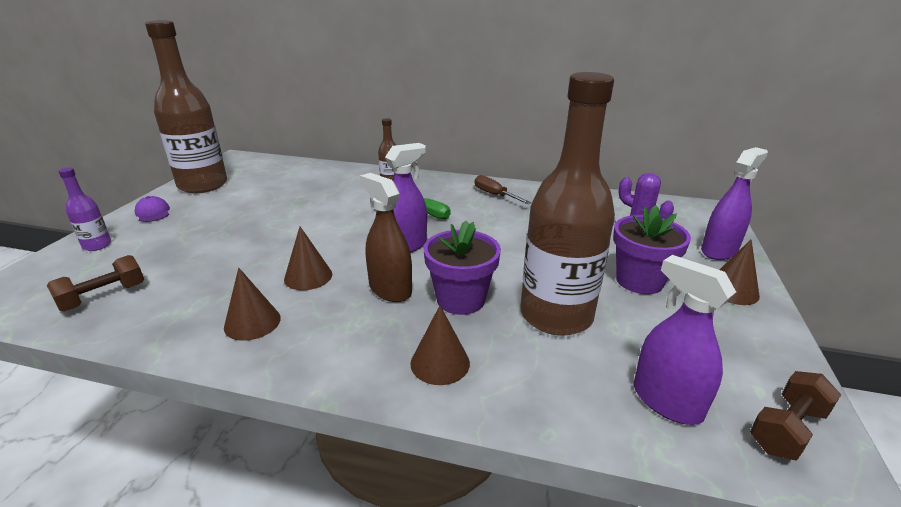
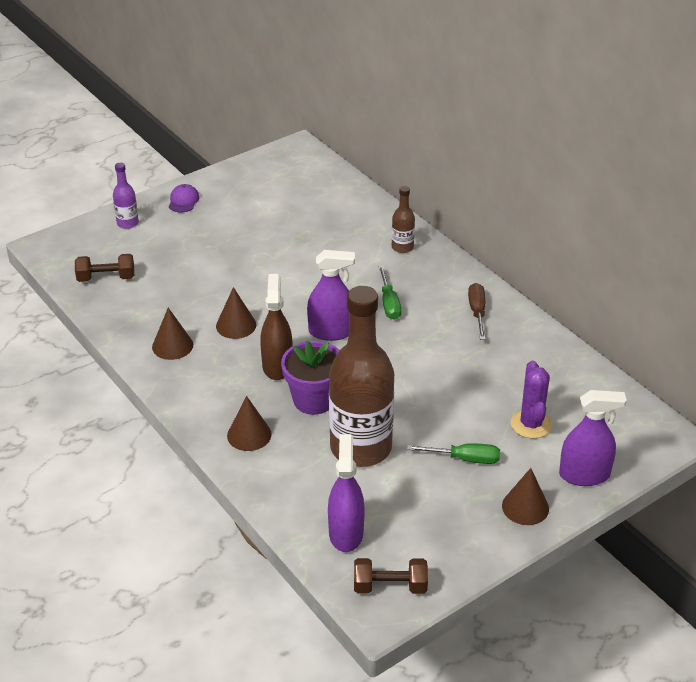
camera: 40 degrees right, 10 degrees up
brown bottle [145,20,227,193] -> none
purple flower pot [613,205,691,294] -> green screwdriver [407,443,500,464]

